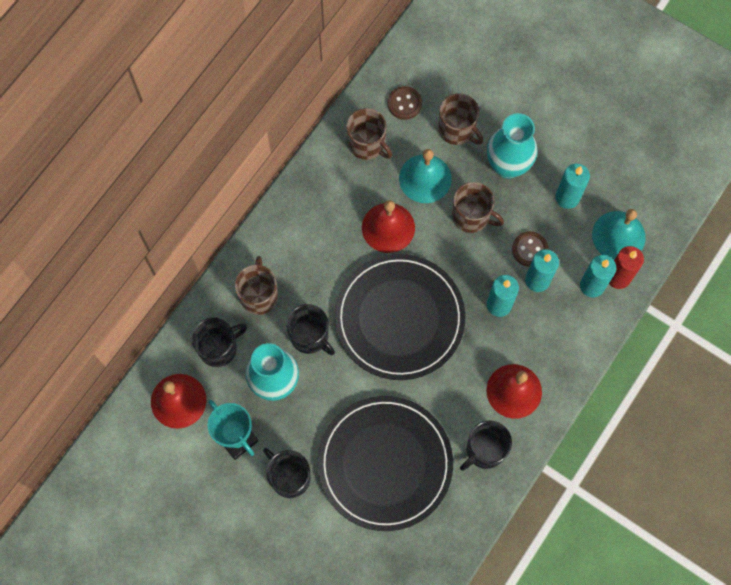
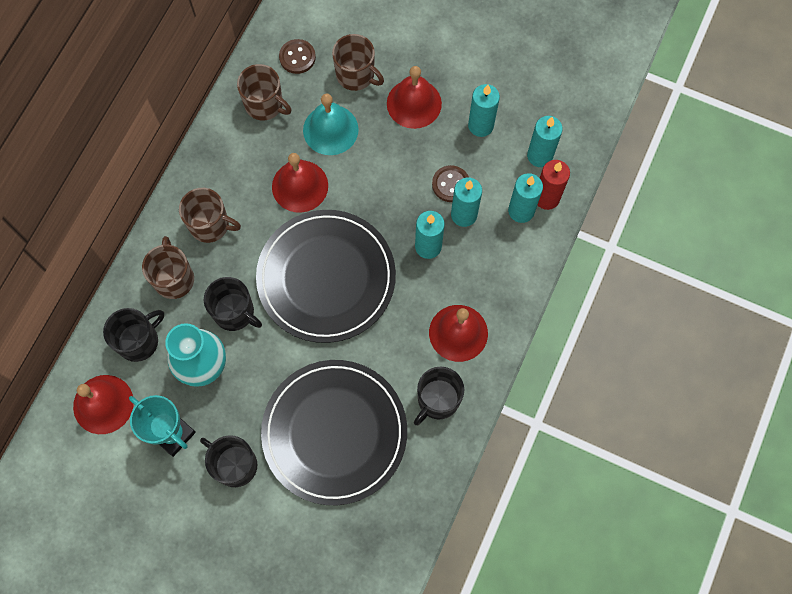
camera: 10 degrees left, 0 degrees up
brown mug [452,182,504,233] -> brown mug moved to [179,188,241,243]
turquoise vase [487,113,538,179] -> red bell [387,66,442,129]
turquoise bell [592,209,646,260] -> turquoise candle [527,116,563,167]

